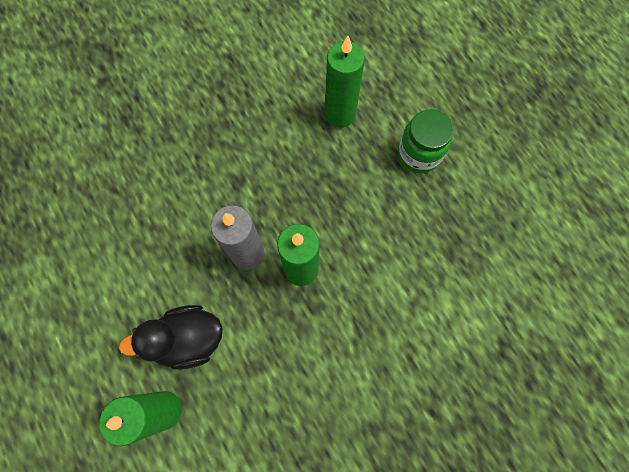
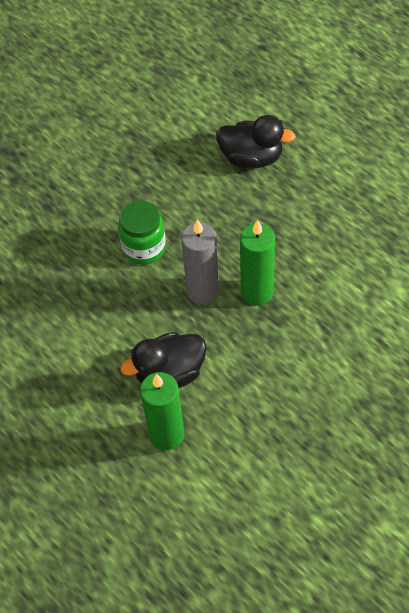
camera: 10 degrees left, 15 degrees down
green candle [325,36,365,128] -> black duck [216,115,296,168]
green jar [398,109,453,173] -> green jar moved to [118,201,166,265]

